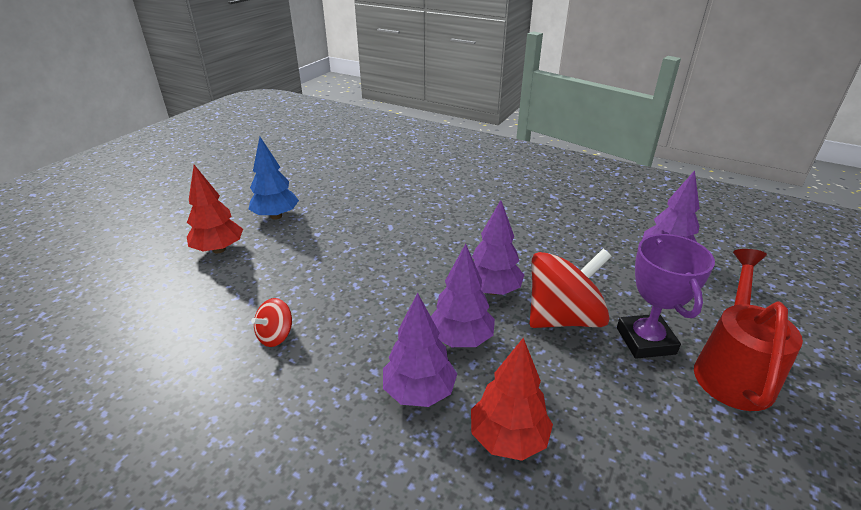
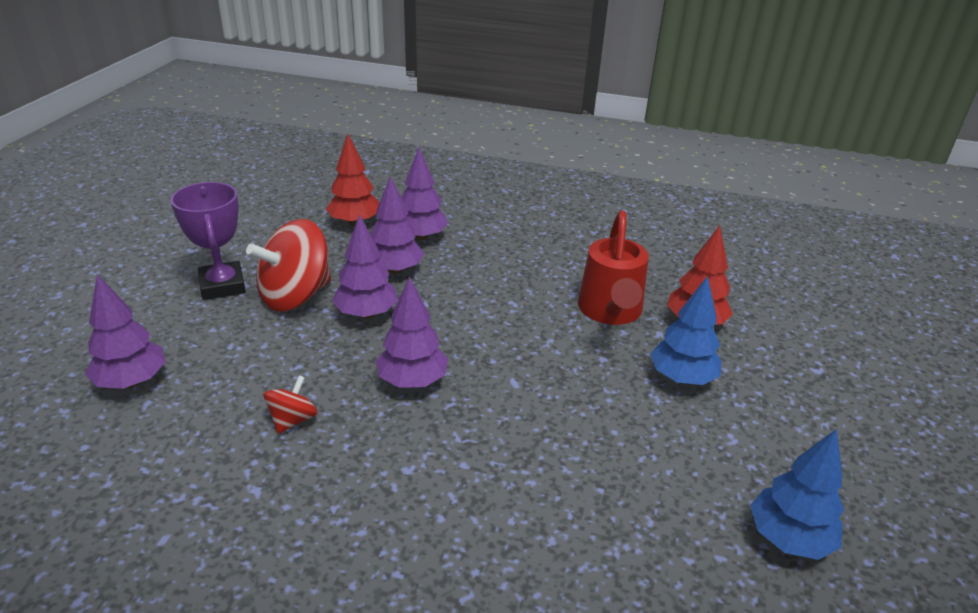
camera: 165 degrees right, 0 degrees up
red spinning top [251,298,292,347] -> red spinning top moved to [263,375,318,434]
red watering can [694,249,803,411] -> red watering can moved to [578,211,649,325]
none -> purple tree [376,276,448,388]
none -> blue tree [750,429,844,560]

